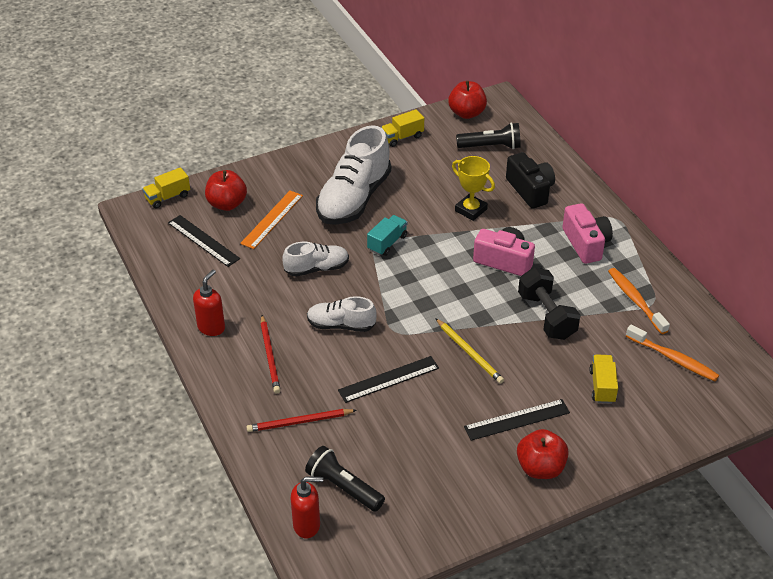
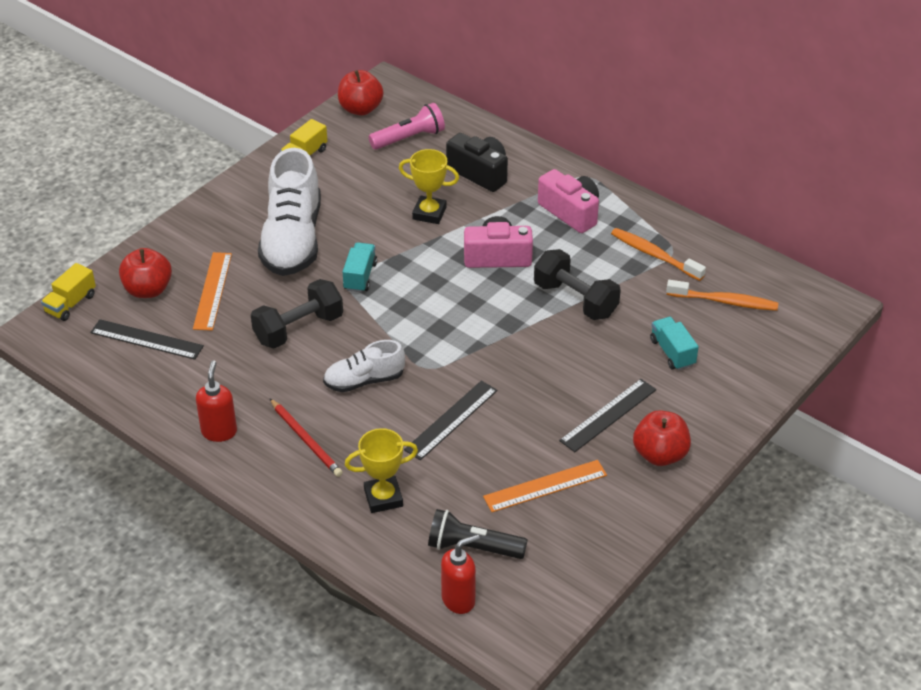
camera: 25 degrees left, 0 degrees up
red pencil [247,409,357,432] -> yellow trophy [345,428,418,513]
white shoe [283,242,349,277] -> black dumbbell [251,279,343,349]
yellow pencil [435,318,504,384] -> none
black flashlight [456,123,521,149] -> pink flashlight [368,103,445,150]
yellow truck [589,354,618,404] -> turquoise truck [650,317,699,370]
none -> orange ruler [483,460,607,512]

